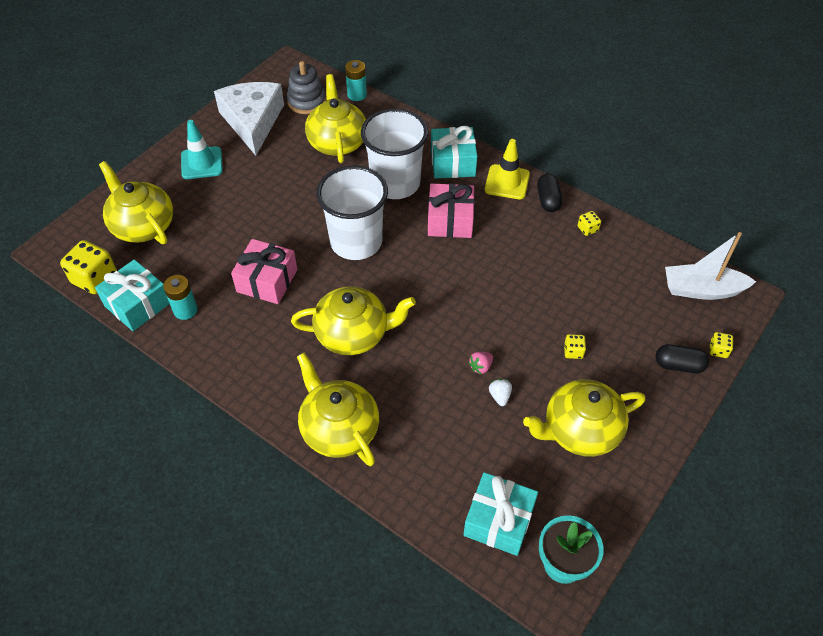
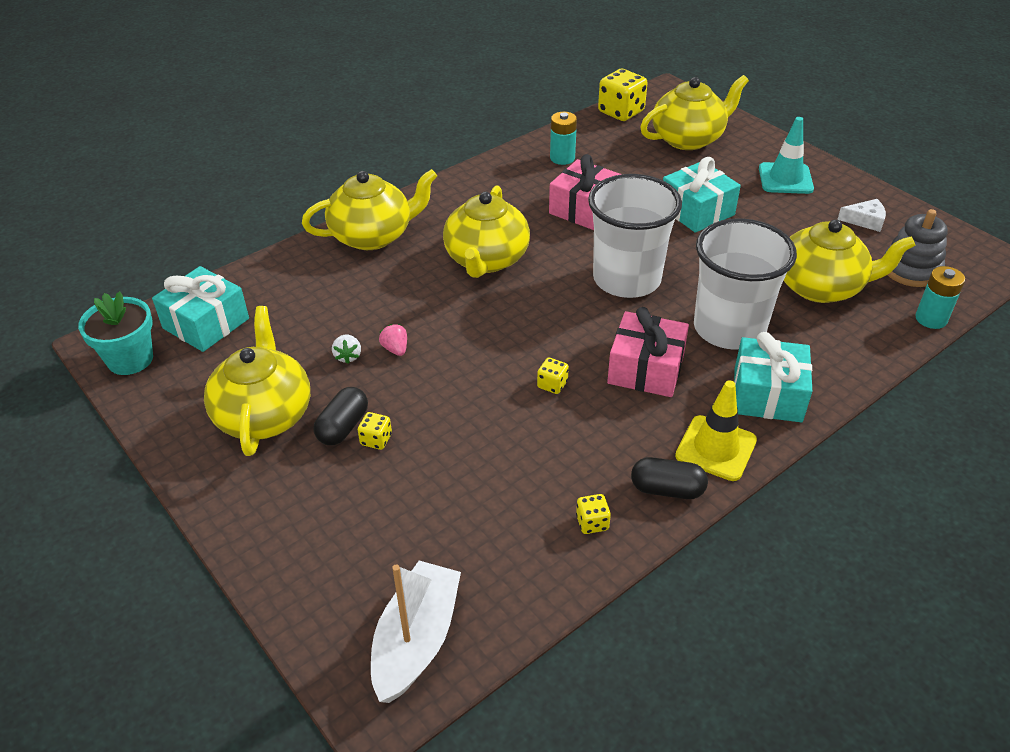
camera: 105 degrees right, 10 degrees down
turquoise gift [95,259,170,331] -> turquoise gift moved to [663,157,741,233]
white cheese [214,82,284,155] -> white cheese [837,199,886,232], size x0.41
white strawberry [489,379,512,406] -> white strawberry turned 75 degrees clockwise [332,334,361,364]
black capsule [656,344,709,373] -> black capsule moved to [314,387,368,445]
yellow dice [709,332,733,358] -> yellow dice moved to [537,358,569,394]

